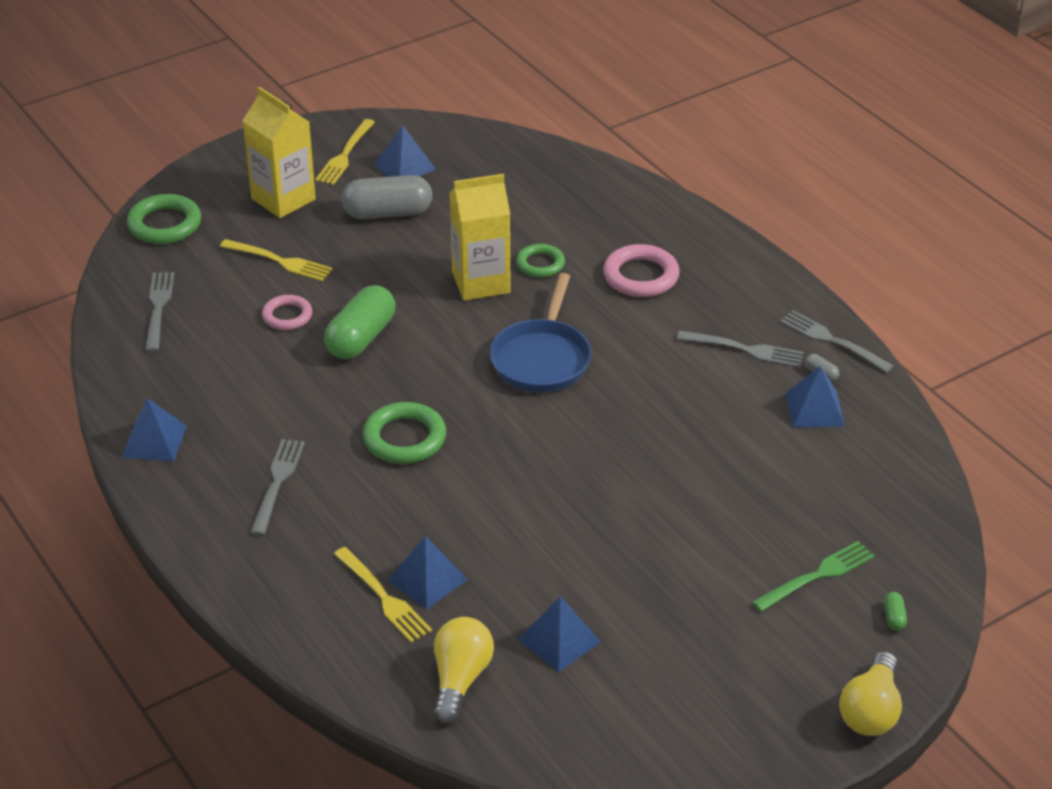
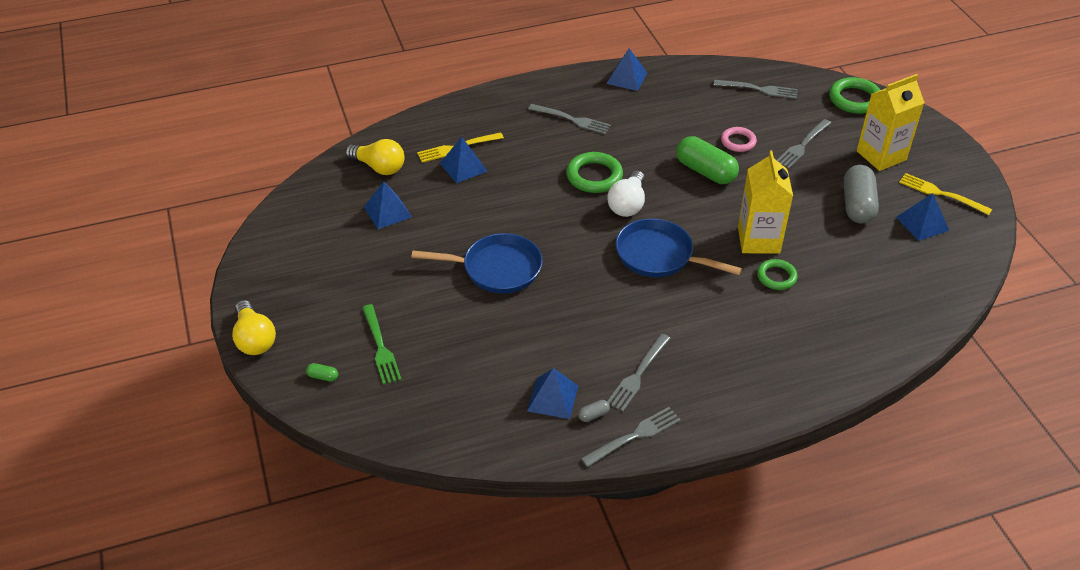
camera: 105 degrees right, 5 degrees up
yellow fork [220,239,333,281] -> grey fork [777,119,831,169]
pink ring [603,244,680,297] -> none
yellow light bulb [839,651,902,736] -> yellow light bulb turned 150 degrees counterclockwise [232,300,276,355]
none -> blue pan [411,233,543,293]
none -> white light bulb [607,170,645,217]

